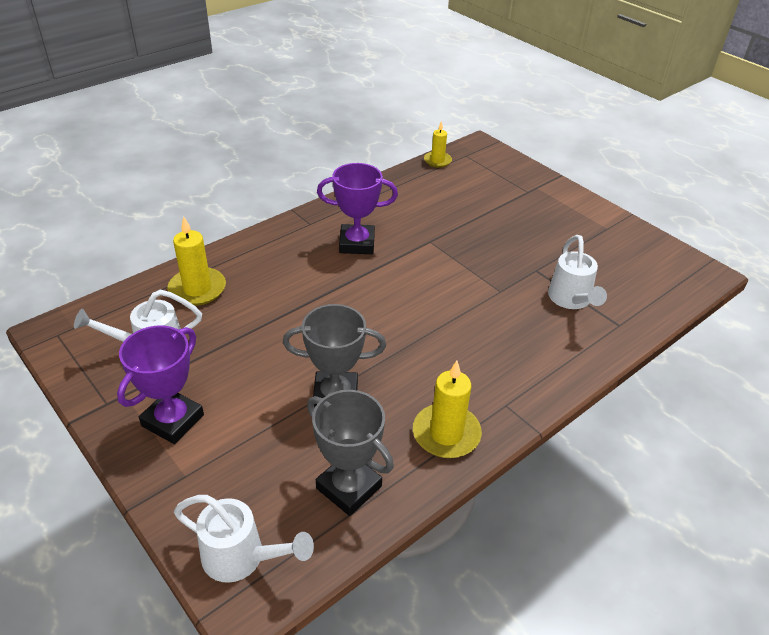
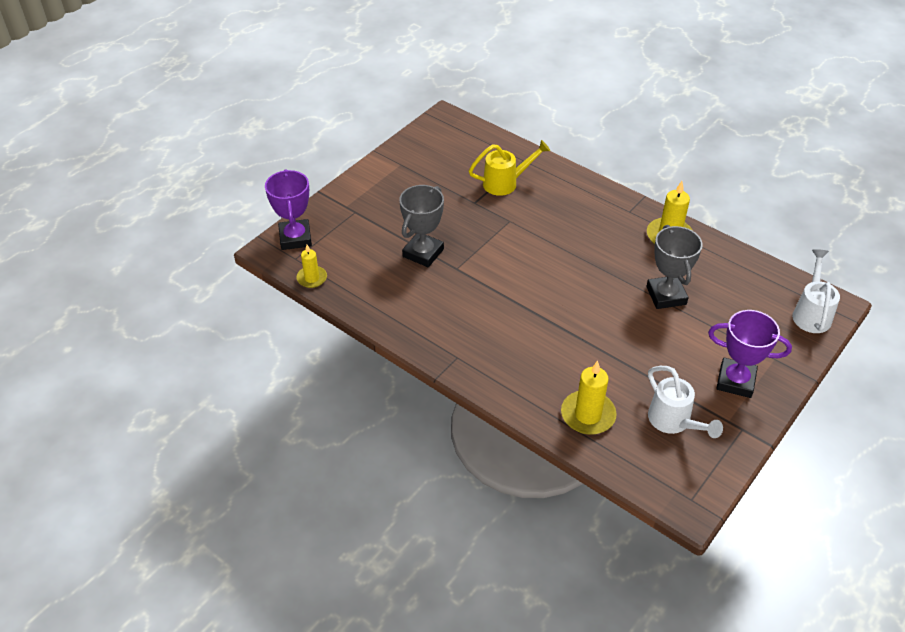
camera: 100 degrees left, 5 degrees up
grey trophy [307,390,394,516] -> grey trophy moved to [400,185,444,267]
purple trophy [317,163,398,254] -> purple trophy moved to [265,169,312,250]
white watering can [548,235,607,309] -> yellow watering can [469,140,550,196]

